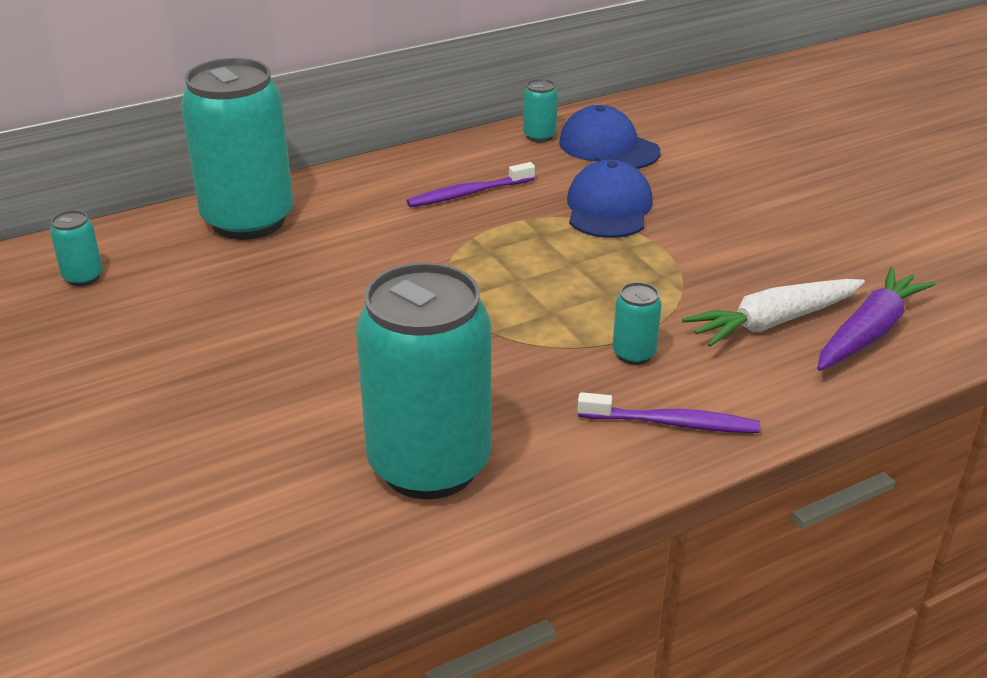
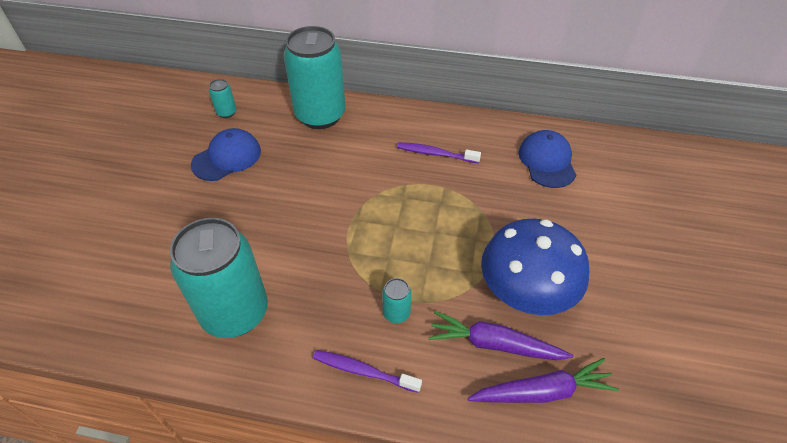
camera: 40 degrees right, 15 degrees up
turquoise can [523,79,558,143] -> none
blue cap [567,160,653,238] -> blue cap moved to [191,128,261,181]
purple toothbrush [577,392,760,433] -> purple toothbrush turned 150 degrees clockwise [313,350,422,393]
white carrot [682,279,865,347] -> purple carrot [428,311,573,360]
none -> blue mushroom [481,219,589,315]

